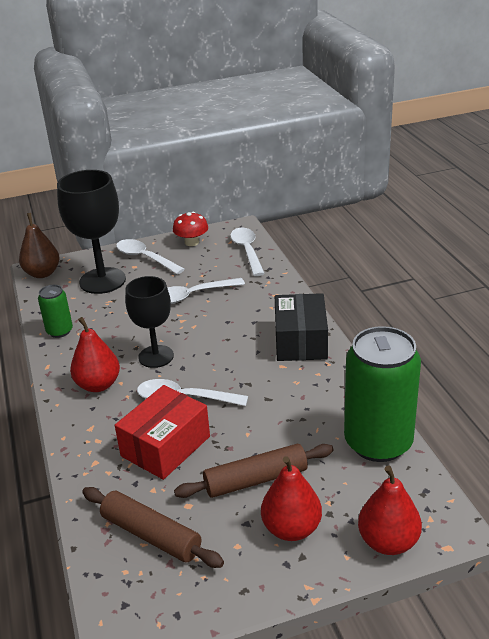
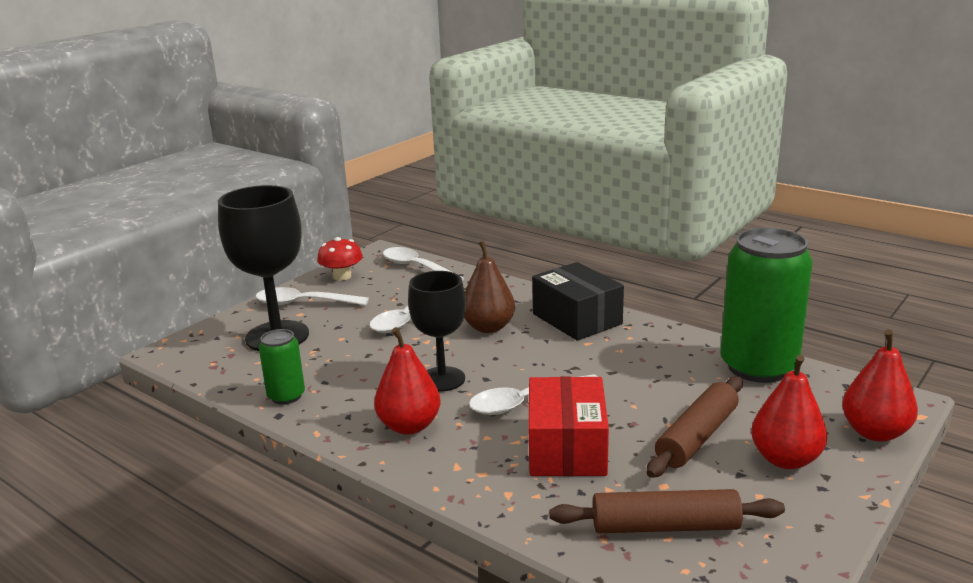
camera: 35 degrees left, 10 degrees down
brown pear [19,213,60,278] -> brown pear moved to [464,241,515,333]

